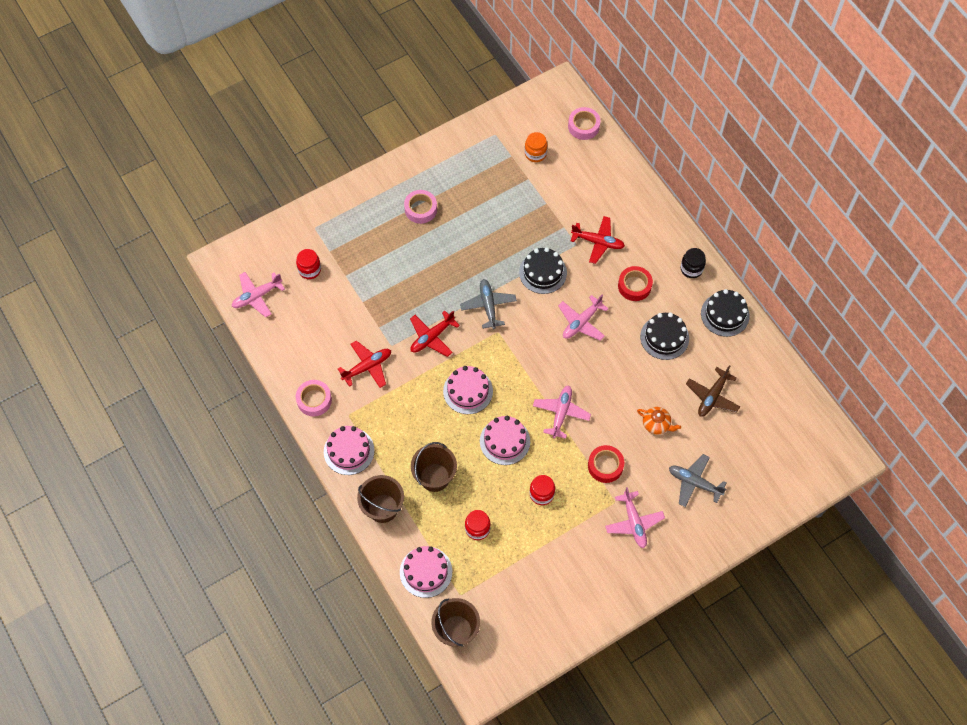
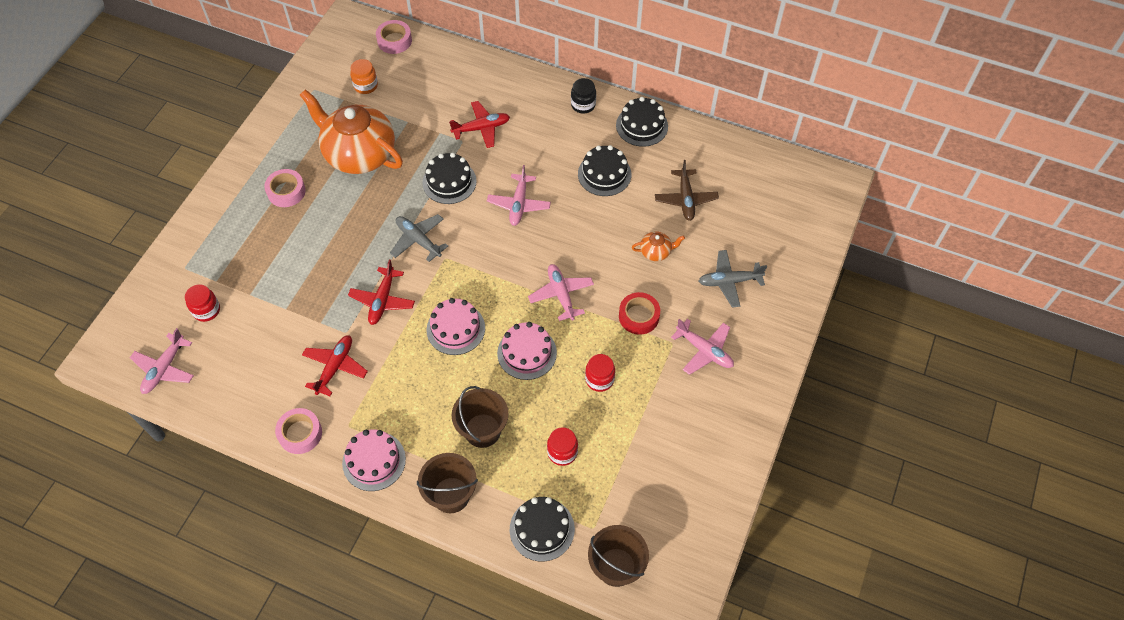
camera: 35 degrees left, 5 degrees down
pink cake [400,546,452,598] -> black cake [510,497,575,561]
red tape [618,266,653,301] -> none
none -> orange teapot [300,89,403,174]

